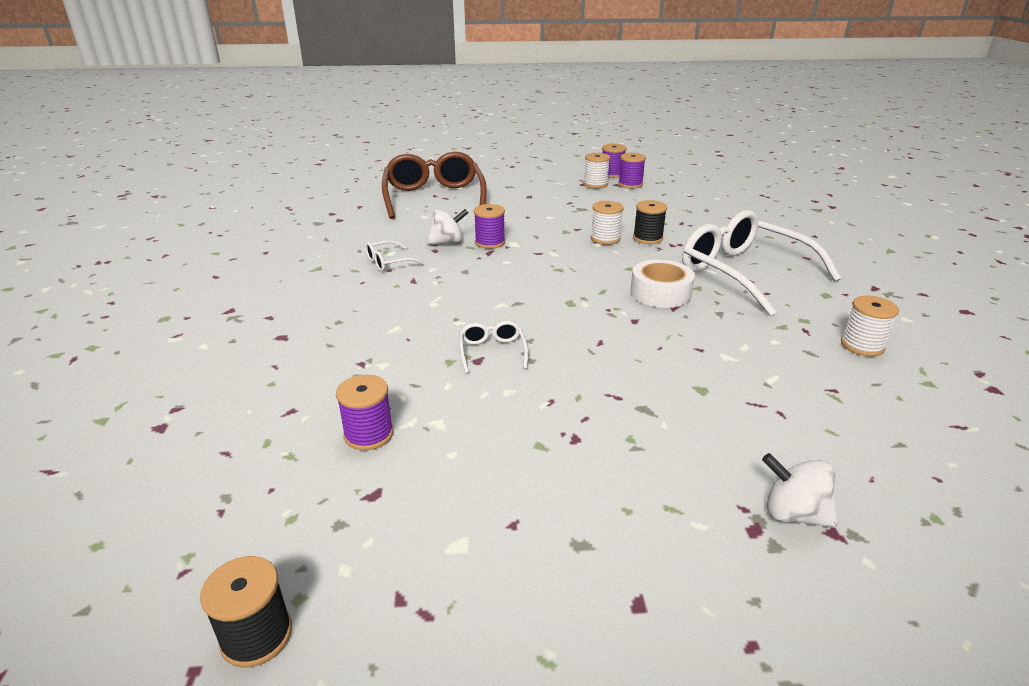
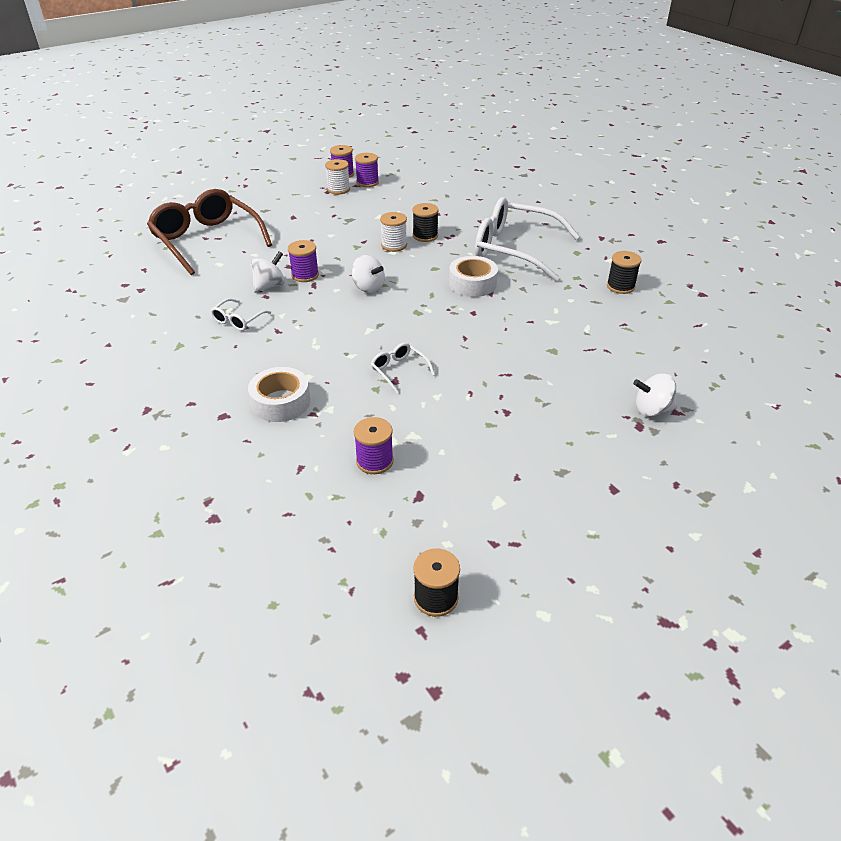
camera: 30 degrees left, 10 degrees up
white spool [841,295,899,356] -> black spool [607,251,642,294]
none -> white tape [248,367,310,422]
none -> white spinning top [351,255,385,293]

